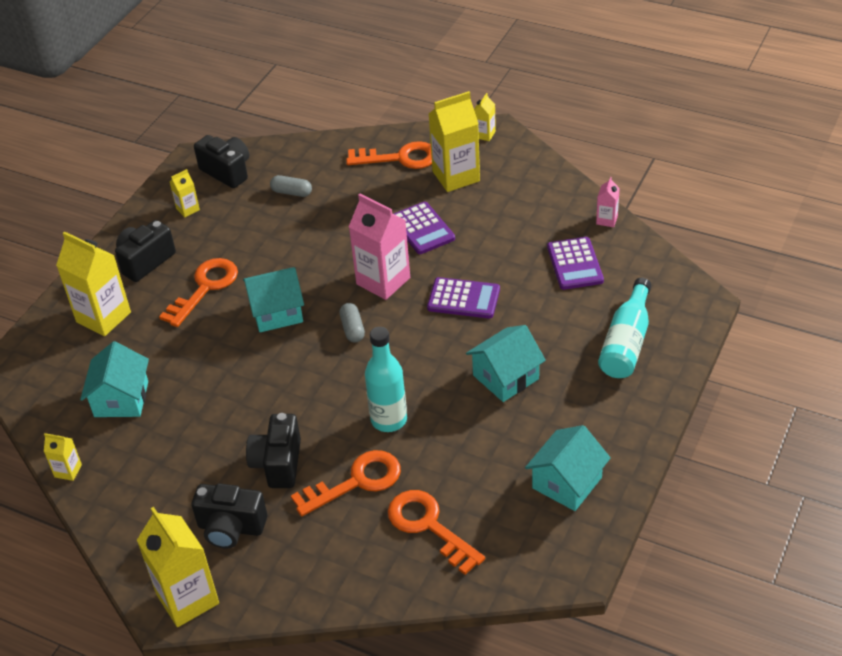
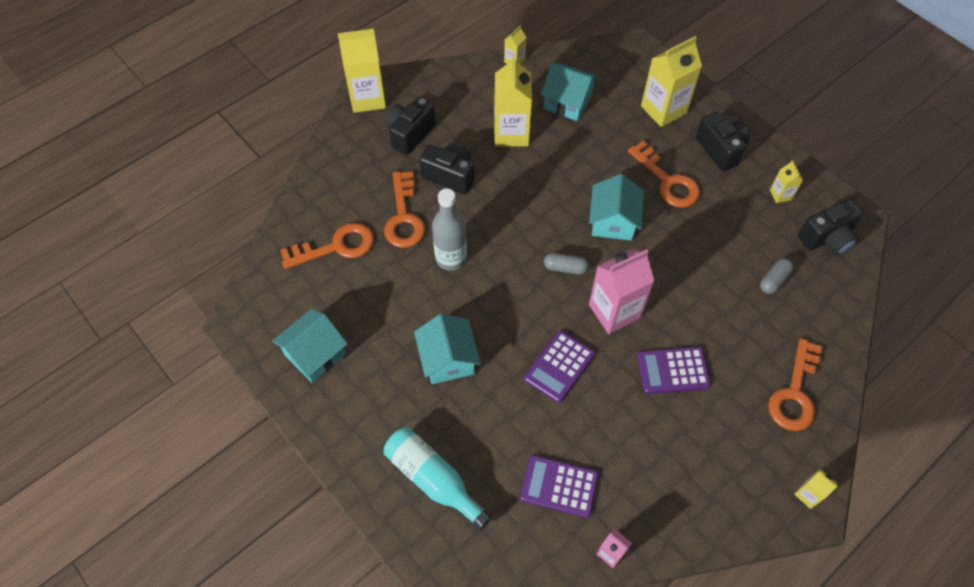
camera: 110 degrees right, 15 degrees up
turquoise bottle [365,327,407,432] -> grey bottle [432,188,467,271]
yellow carton [429,91,480,192] -> yellow carton moved to [494,55,532,147]
turquoise house [525,425,611,511] -> turquoise house turned 75 degrees clockwise [272,309,348,383]

